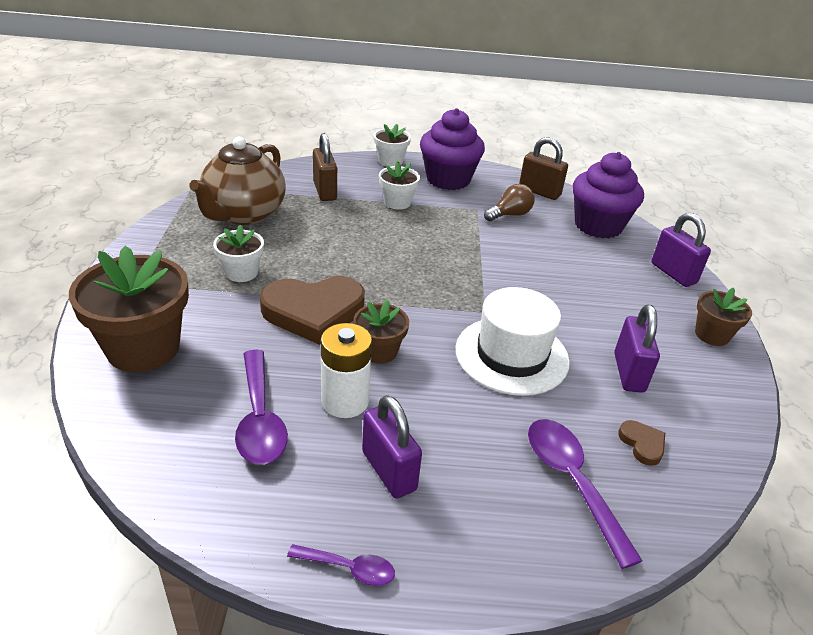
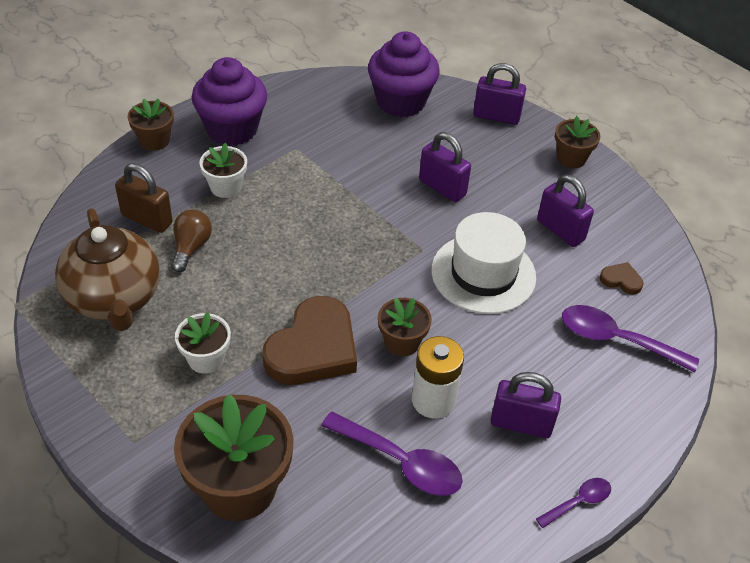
camera: 45 degrees left, 10 degrees up
white flower pot [374,124,411,167] -> brown flower pot [128,98,174,151]
brown light bulb [484,184,534,221] -> brown light bulb moved to [171,209,212,273]
brown padlock [519,137,568,200] -> none
none -> purple padlock [419,132,471,202]

